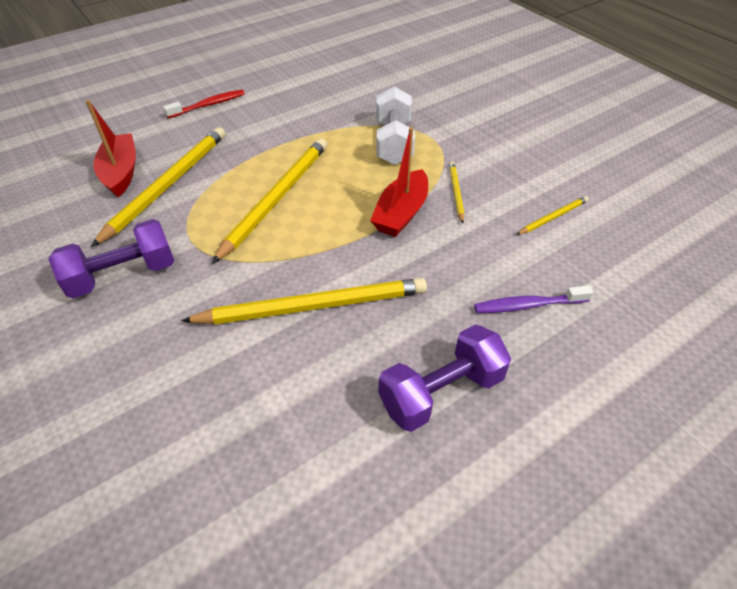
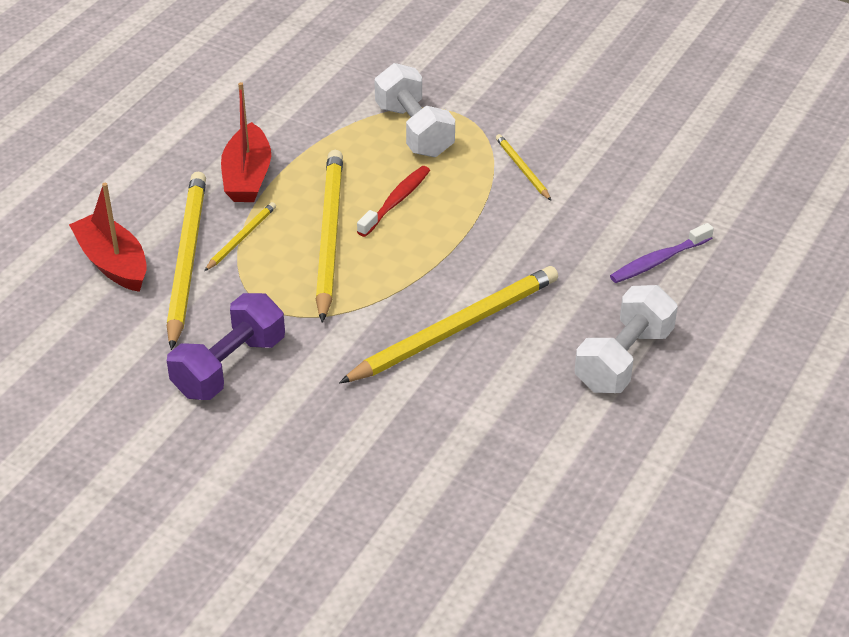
camera: 25 degrees left, 5 degrees down
red toothbrush [163,90,245,118] -> red toothbrush moved to [357,166,430,237]
red boat [370,127,428,237] -> red boat moved to [221,82,271,202]
purple dumbbell [378,324,511,432] -> white dumbbell [575,285,678,393]
yellow pencil [516,196,588,235] -> yellow pencil moved to [204,202,276,271]

